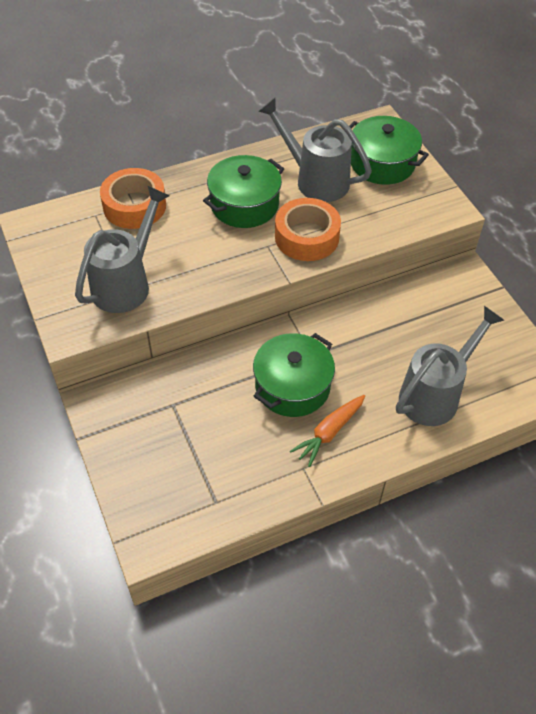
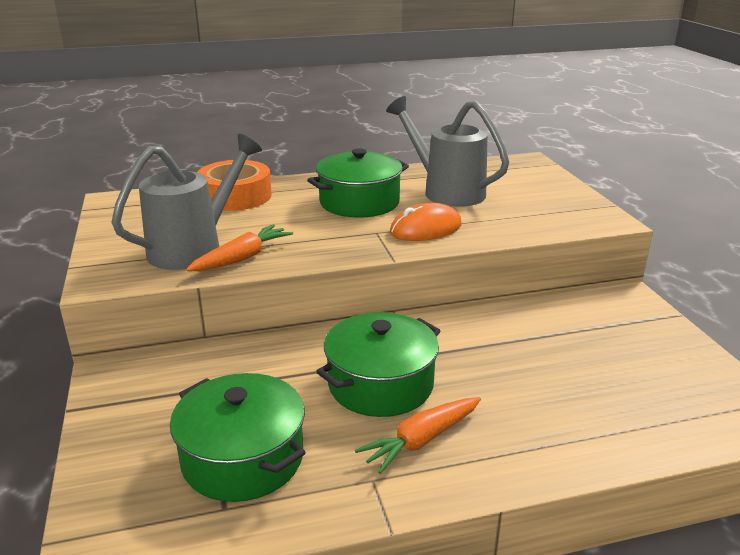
camera: 10 degrees right, 25 degrees down
orange tape [275,198,341,261] -> orange mouse [390,203,462,241]
green pot [349,116,429,185] -> green pot moved to [170,373,306,502]
grey watering can [396,306,504,426] -> none
none -> orange carrot [186,224,293,271]

